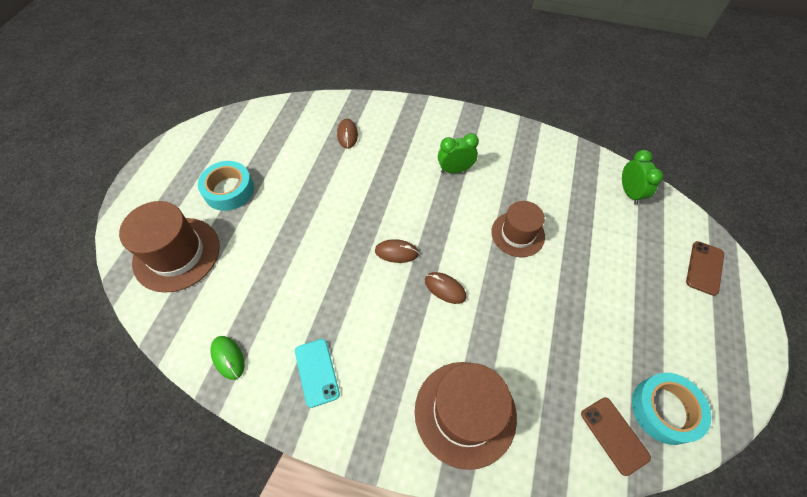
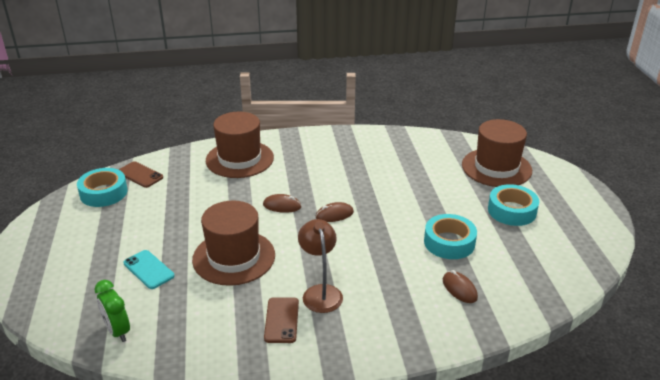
camera: 155 degrees right, 25 degrees down
green mouse [211,336,245,380] -> none
turquoise phone [295,339,340,408] -> turquoise phone moved to [123,250,174,289]
green clock [438,133,479,173] -> brown lamp [298,219,343,313]
brown hat [491,201,545,257] -> brown hat [192,200,275,286], size x1.55
brown phone [686,241,724,296] -> brown phone moved to [264,297,299,343]
none -> turquoise tape [424,214,477,259]

